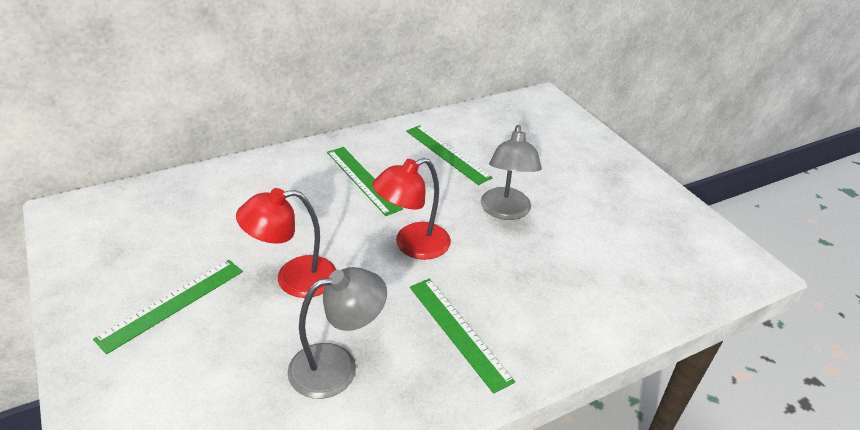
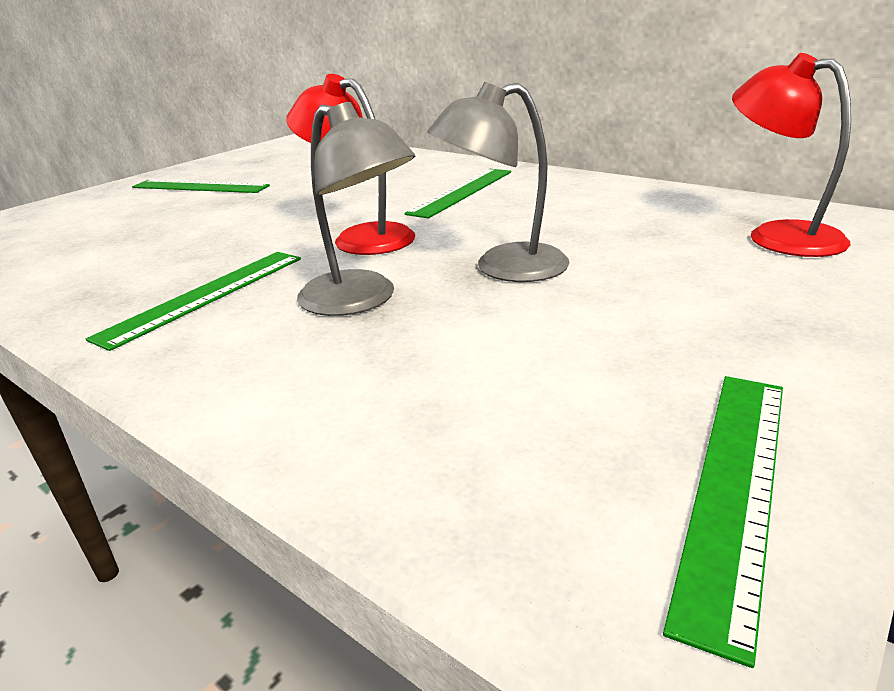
camera: 70 degrees right, 10 degrees down
red lamp [236,188,336,298] -> red lamp moved to [732,53,851,257]
grey lamp [287,267,387,399] -> grey lamp moved to [297,102,415,316]
green ruler [406,125,493,185] -> green ruler moved to [663,376,783,668]

